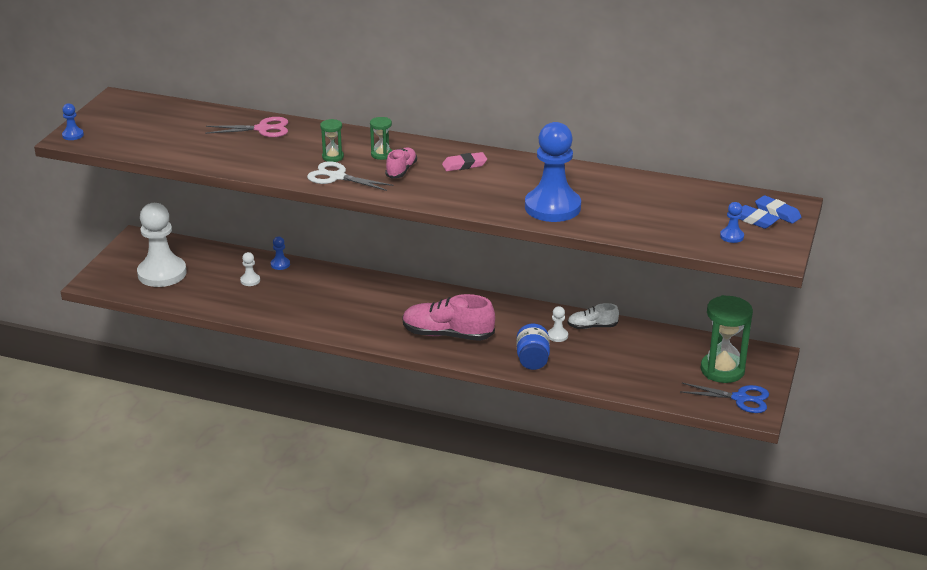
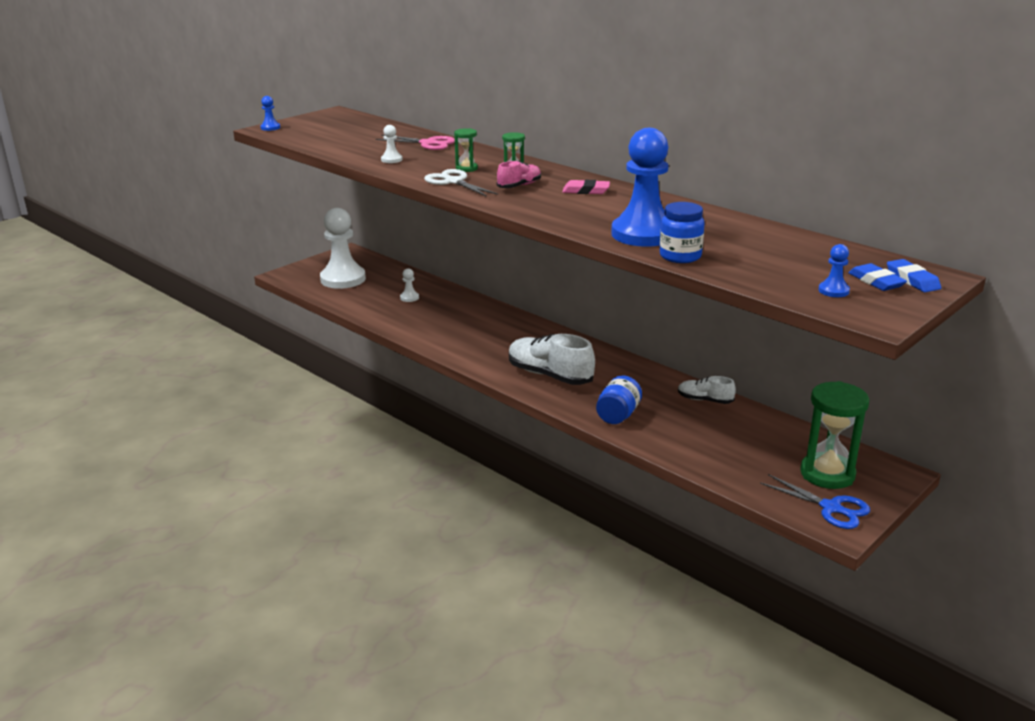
camera: 25 degrees right, 5 degrees down
blue pawn [271,237,290,270] -> none
pink shoe [402,294,495,341] -> white shoe [509,334,595,385]
white pawn [548,306,568,342] -> white pawn moved to [381,125,403,163]
none -> blue jar [660,202,705,263]

